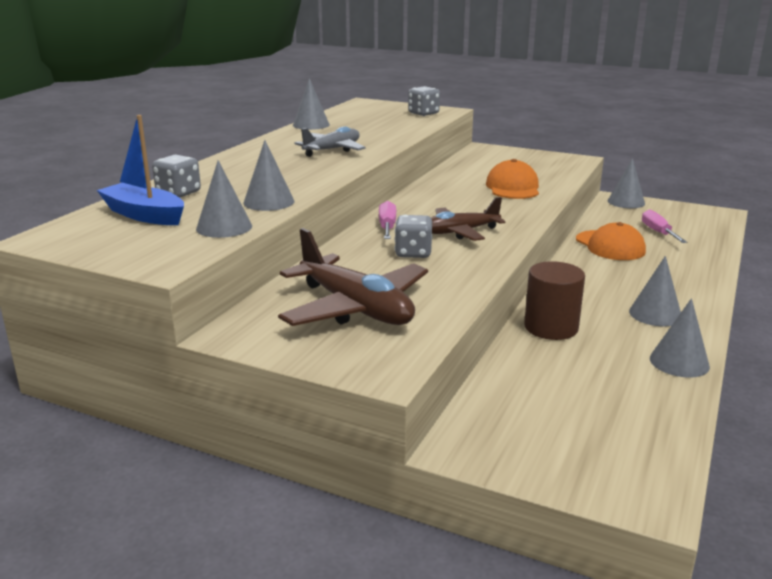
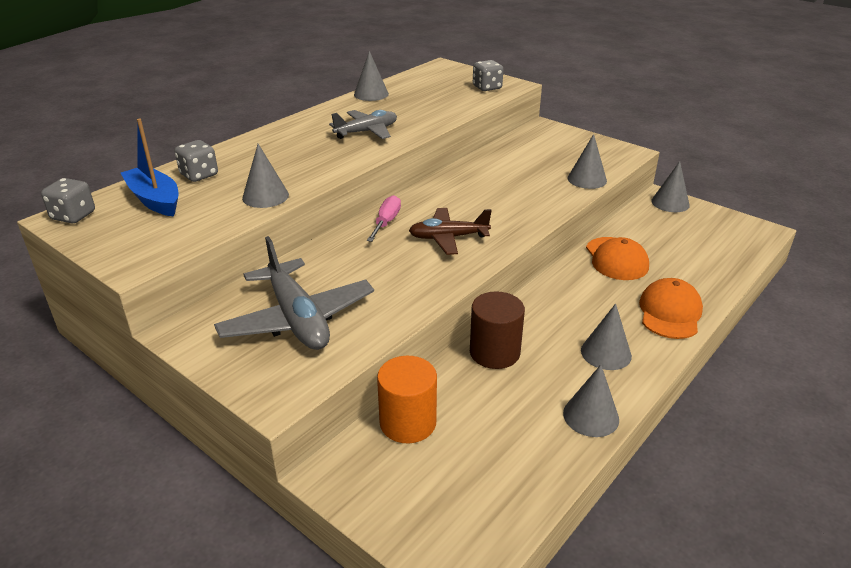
camera: 15 degrees right, 10 degrees up
grey cone [196,160,252,238] -> grey cone moved to [567,134,607,189]
brown plane [278,228,428,326] -> grey plane [214,236,374,350]
grey dice [395,215,433,258] -> grey dice moved to [41,178,95,223]
orange cap [486,159,539,199] -> orange cap moved to [639,278,703,339]
pink screwdriver [642,209,687,243] -> none
none -> orange cylinder [377,356,437,443]

